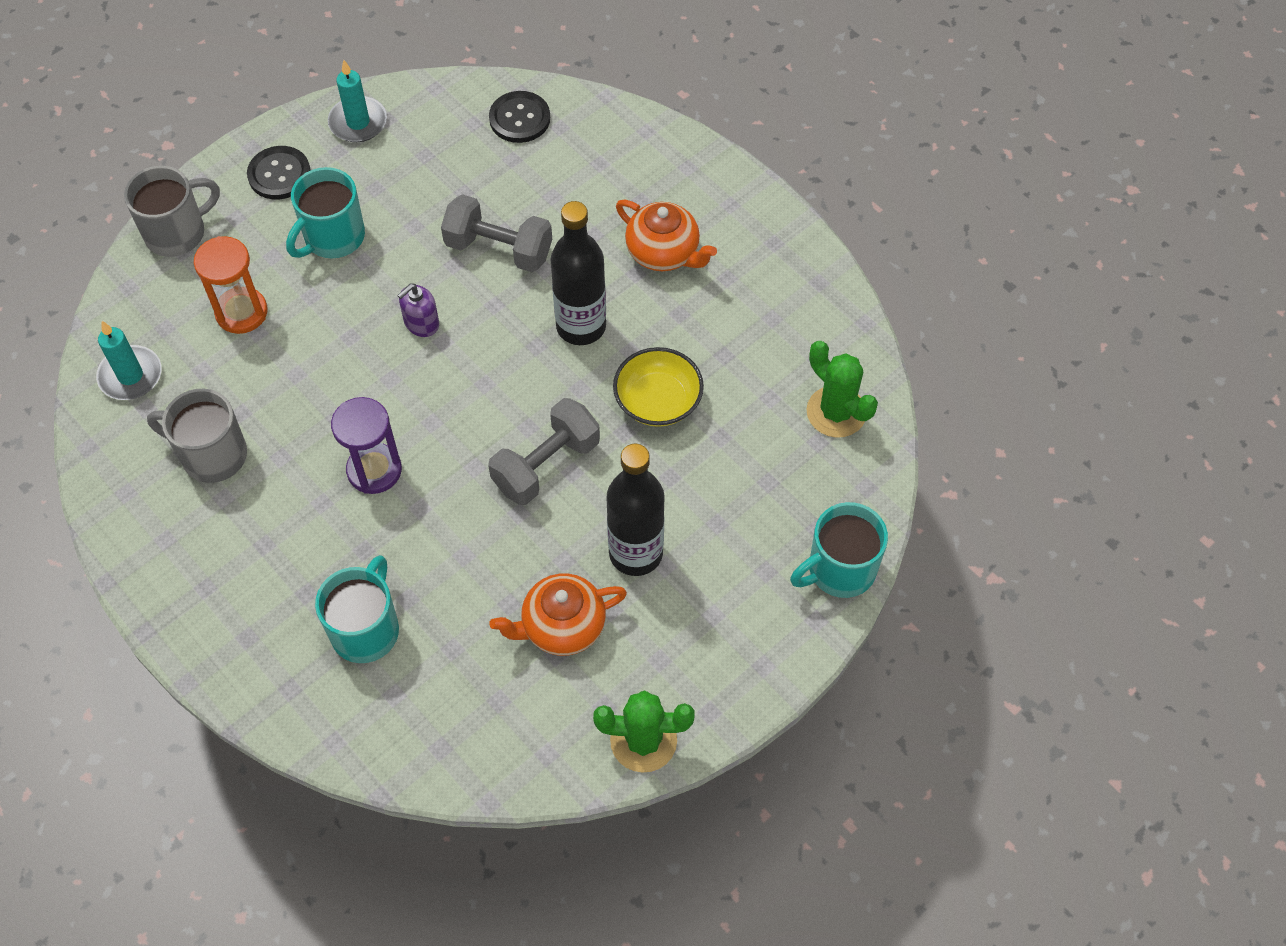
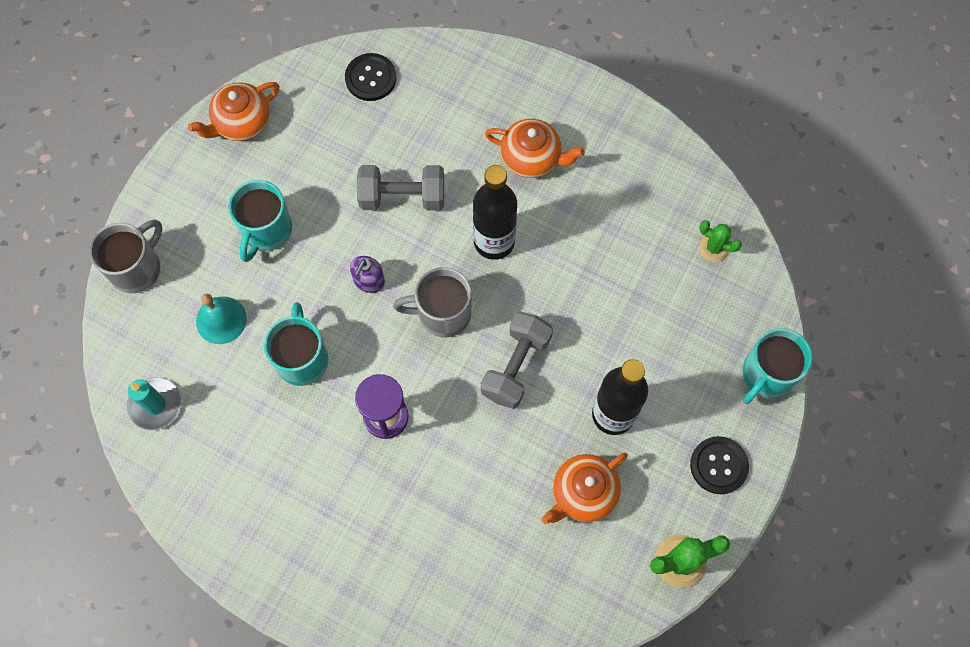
camera: 20 degrees left, 10 degrees up
grey mug [147,389,247,483] -> grey mug moved to [393,267,472,338]
orange hourglass [194,236,268,334] -> turquoise bell [196,294,247,344]
black button [247,146,311,199] -> black button moved to [690,436,749,494]
turquoise mug [315,555,399,663] -> turquoise mug moved to [264,302,328,386]
turquoise candle [328,60,387,142] -> orange teapot [188,82,279,141]
yellow bowl [613,347,704,427] -> none
green cactus [806,341,878,438] -> green cactus [699,220,742,262], size x0.64

